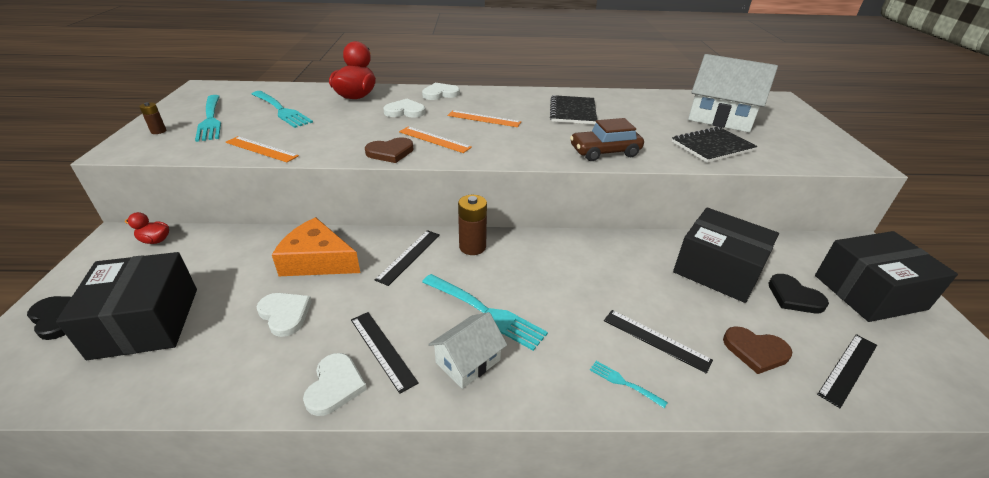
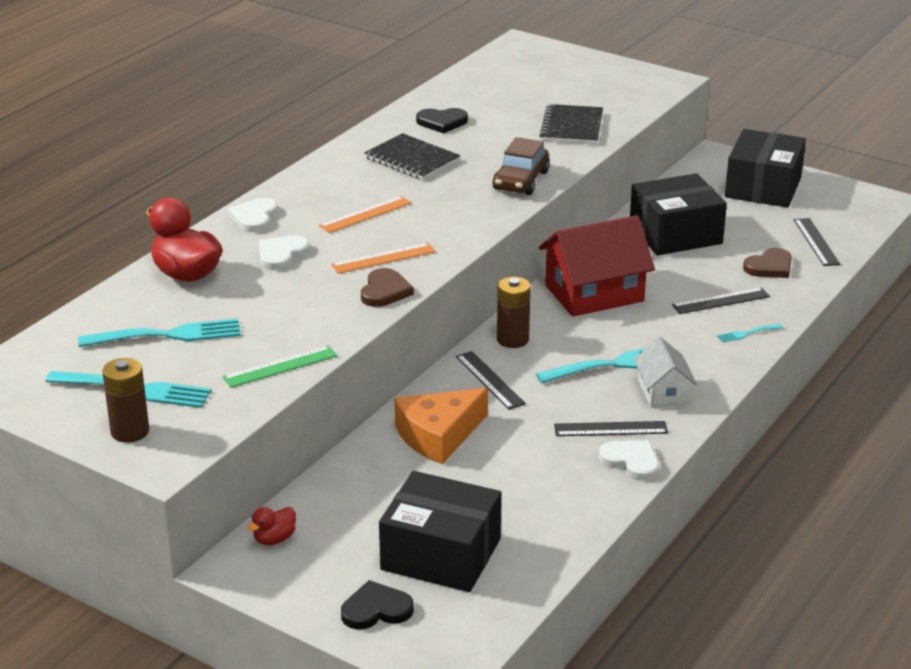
camera: 55 degrees left, 5 degrees down
brown battery [139,102,166,134] -> brown battery [102,358,149,443], size x1.82
orange ruler [226,136,299,162] -> green ruler [222,345,337,388]
white heart [257,293,312,337] -> none
white house [688,54,778,133] -> none
black heart [768,274,829,313] -> black heart moved to [416,108,468,133]
none -> red house [539,215,655,317]

